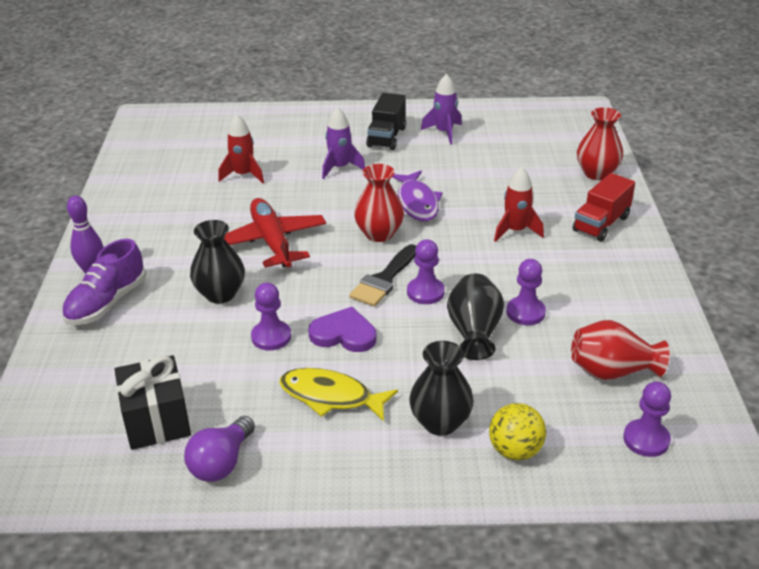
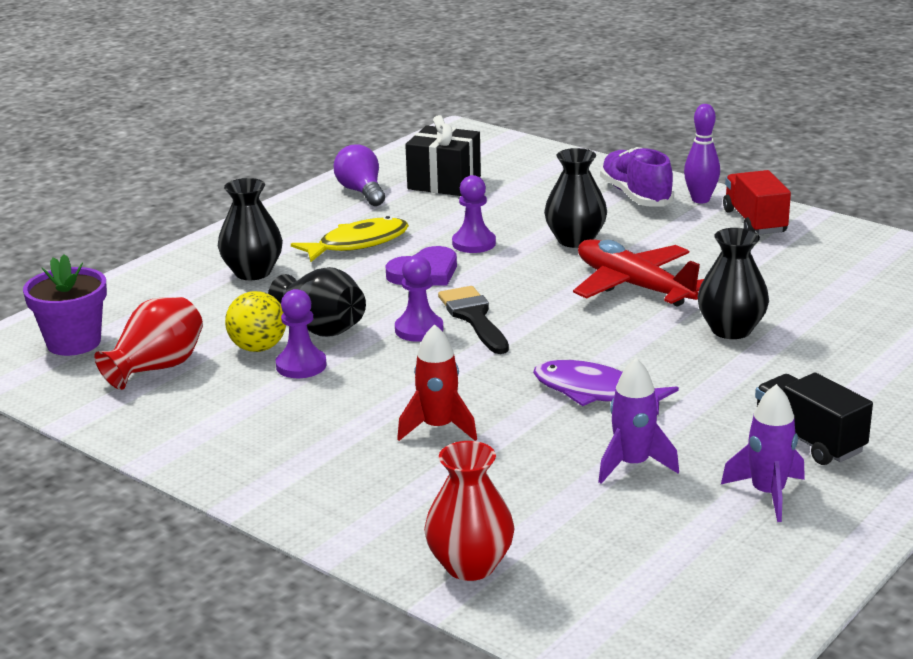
camera: 130 degrees right, 10 degrees down
red rocket [218,114,264,183] -> none
red plane [224,198,326,268] -> red plane turned 150 degrees counterclockwise [573,239,704,306]
purple rocket [322,107,365,179] -> purple rocket moved to [598,358,679,484]
red vase [354,164,404,242] -> none
yellow ball [489,403,546,460] -> yellow ball moved to [225,291,286,352]
red truck [573,173,635,241] -> red truck moved to [723,170,791,235]
purple pawn [623,382,671,457] -> purple flower pot [23,254,107,356]
none -> black vase [698,228,769,339]

